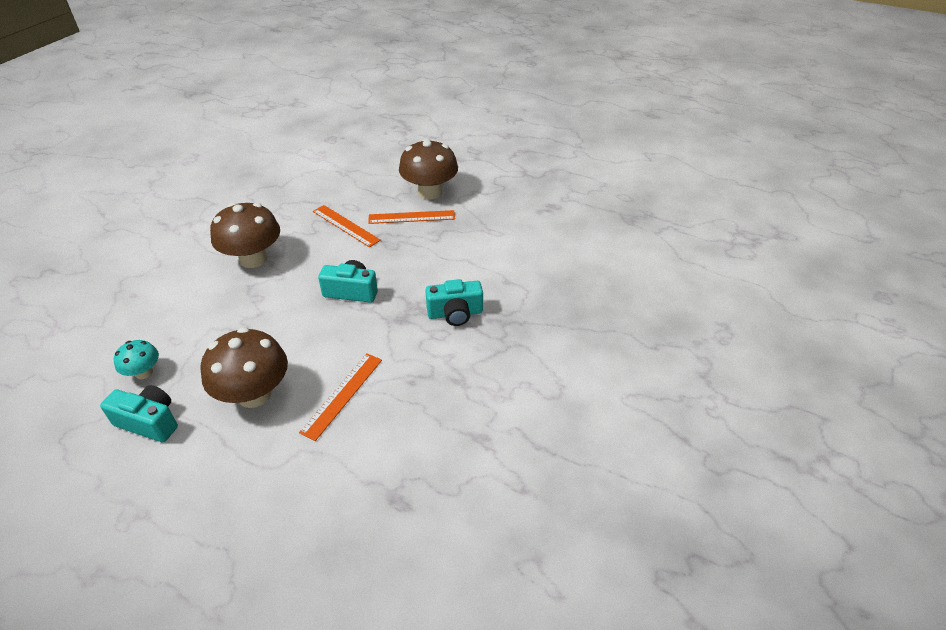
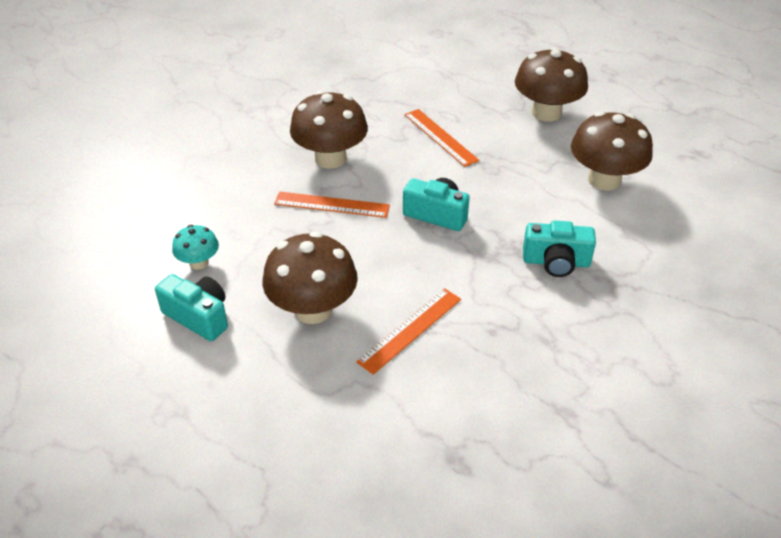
camera: 15 degrees right, 0 degrees up
orange ruler [368,210,455,224] -> orange ruler moved to [274,192,390,218]
none -> brown mushroom [571,111,653,191]

